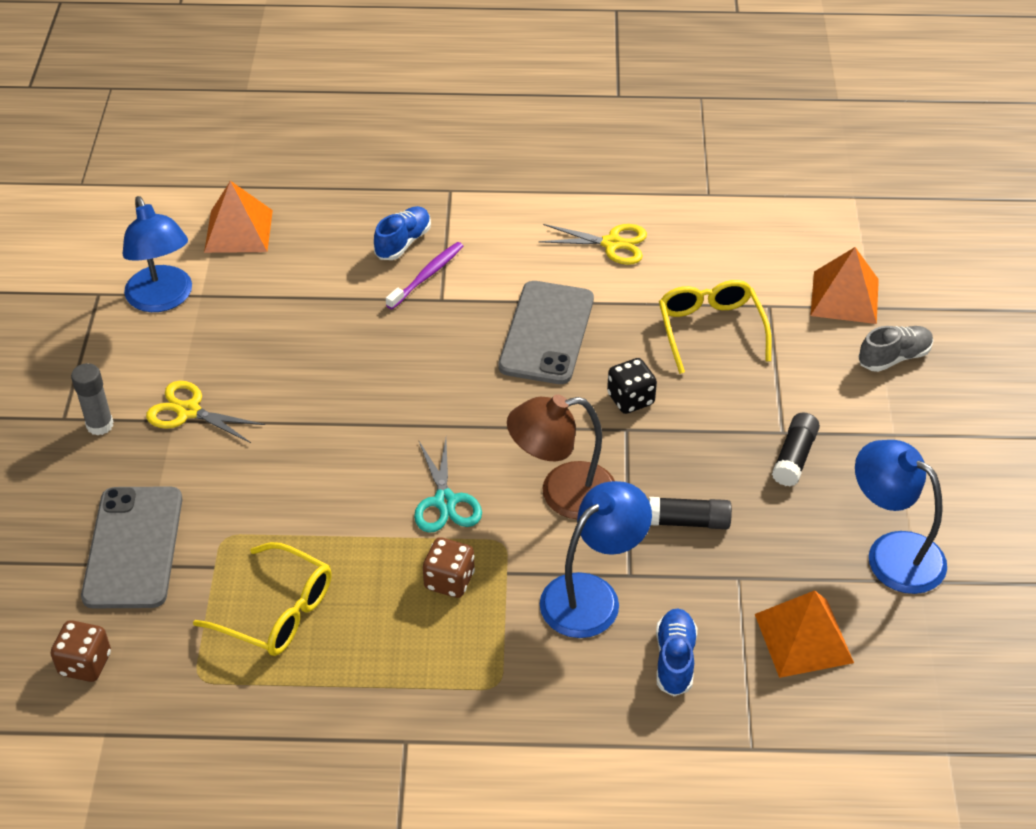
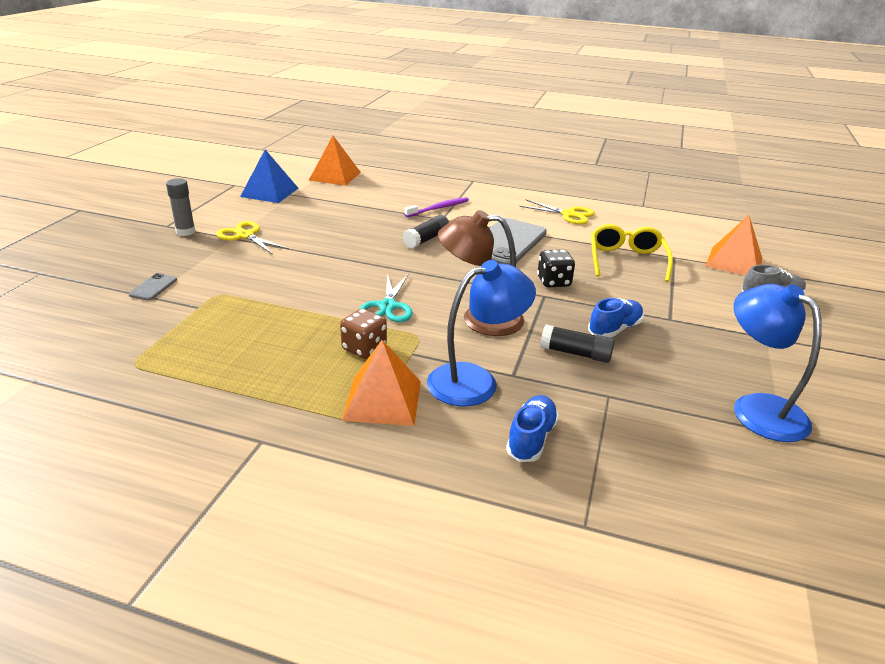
camera: 15 degrees right, 15 degrees down
brown dice [51,620,111,682] -> none
grey phone [81,486,182,608] -> grey phone [129,273,177,300], size x0.42
blue lamp [123,196,192,312] -> blue pyramid [240,150,298,203]
yellow glasses [193,542,332,656] -> none
blue shoe [374,206,431,260] -> blue shoe moved to [588,298,644,338]
orange pyramid [755,590,854,678] -> orange pyramid moved to [342,340,421,426]
black glue stick [772,412,820,487] -> black glue stick moved to [402,215,449,248]

